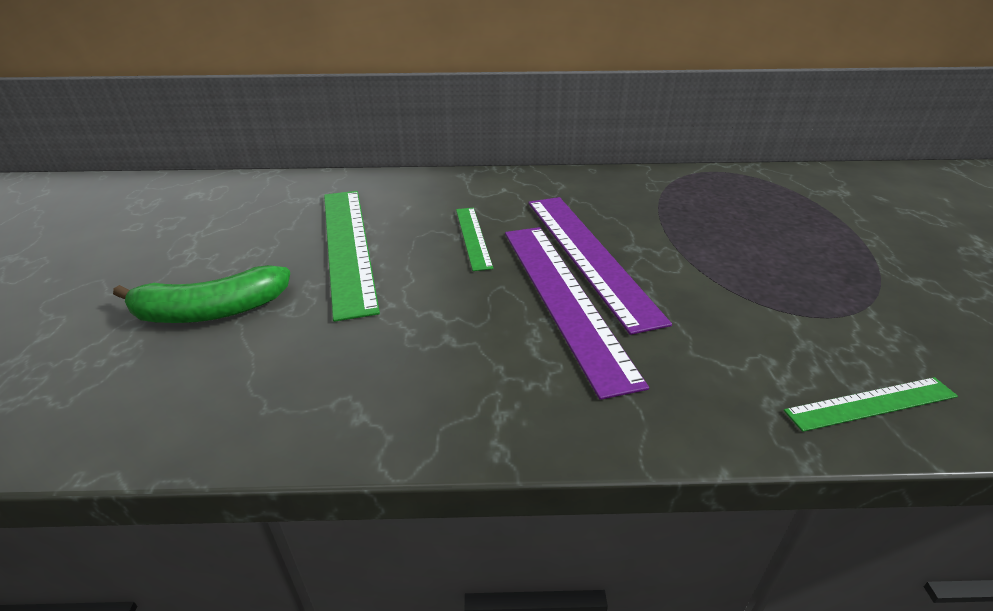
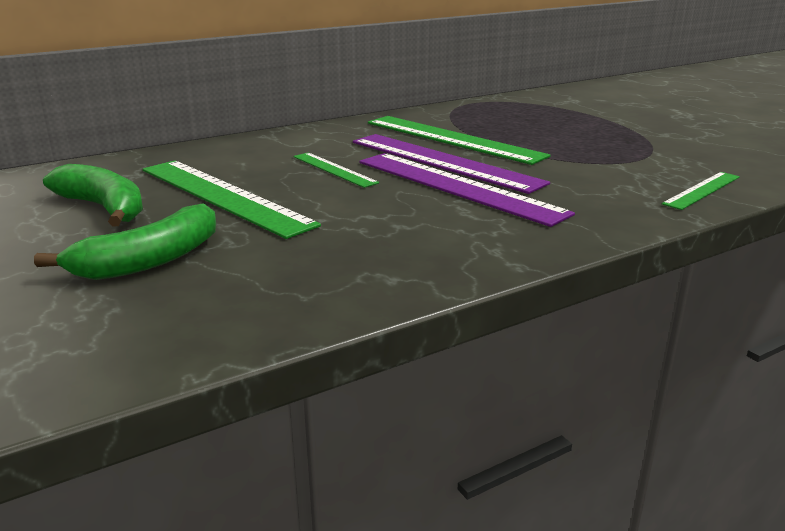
camera: 30 degrees left, 10 degrees down
none -> green banana [43,164,143,227]
none -> green ruler [368,116,551,165]

